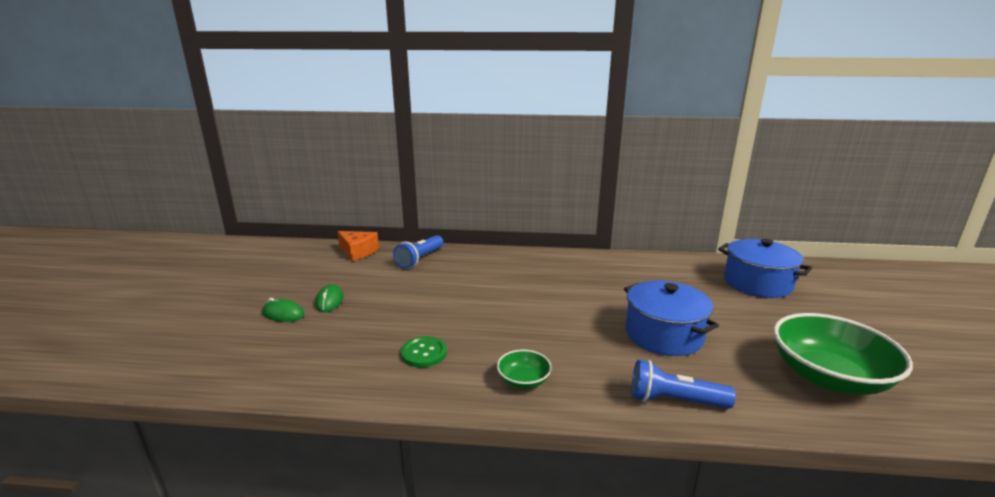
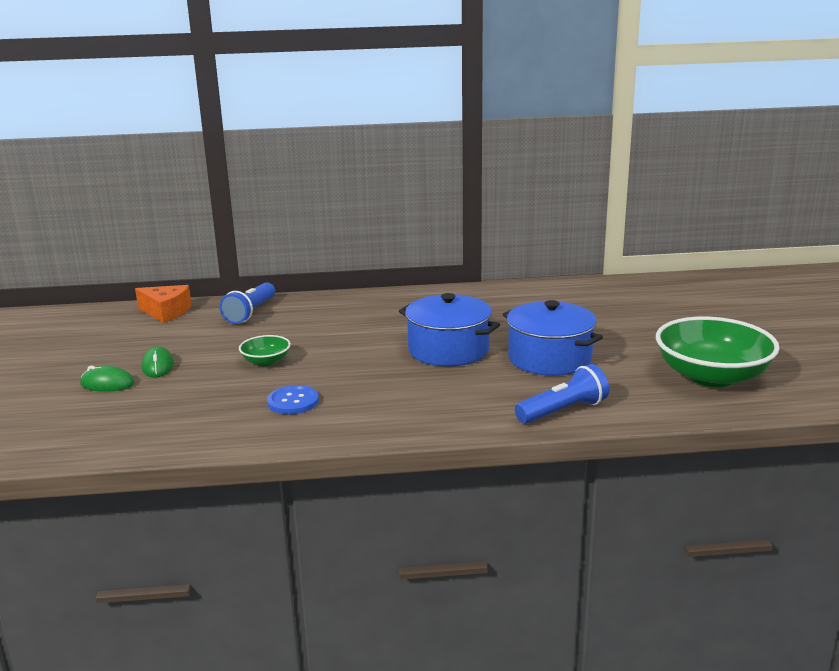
camera: 10 degrees left, 0 degrees up
green button [401,336,447,368] -> blue button [267,385,319,414]
green bowl [497,350,552,389] -> green bowl moved to [239,335,291,366]
blue flashlight [631,360,736,409] -> blue flashlight turned 150 degrees clockwise [515,364,609,424]
blue pot [718,239,812,298] -> blue pot moved to [399,293,500,366]

